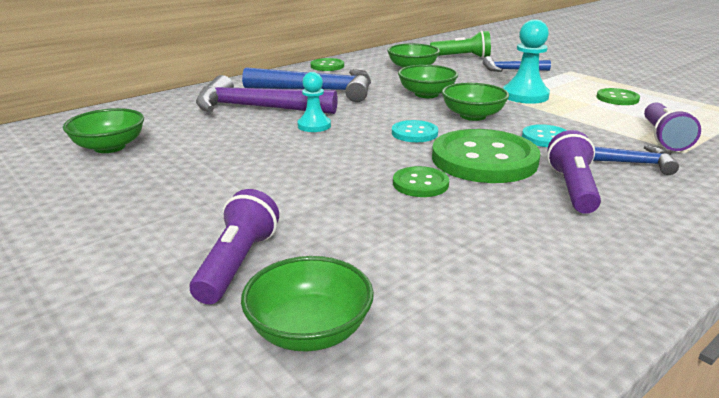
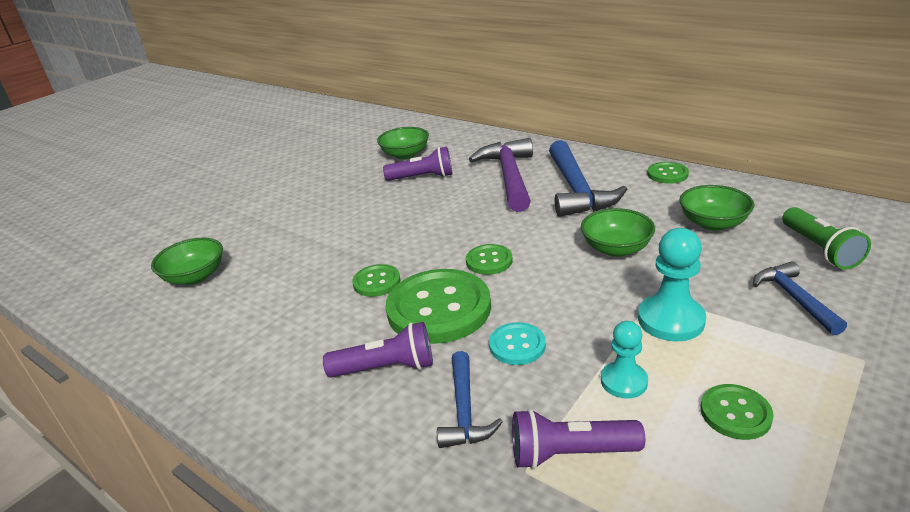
camera: 80 degrees right, 5 degrees up
purple flashlight [190,189,279,304] -> purple flashlight moved to [383,147,452,181]
turquoise pawn [297,72,331,132] -> turquoise pawn moved to [601,321,648,399]
turquoise button [392,120,438,142] -> green button [466,244,512,275]
green bowl [442,83,509,121] -> none

